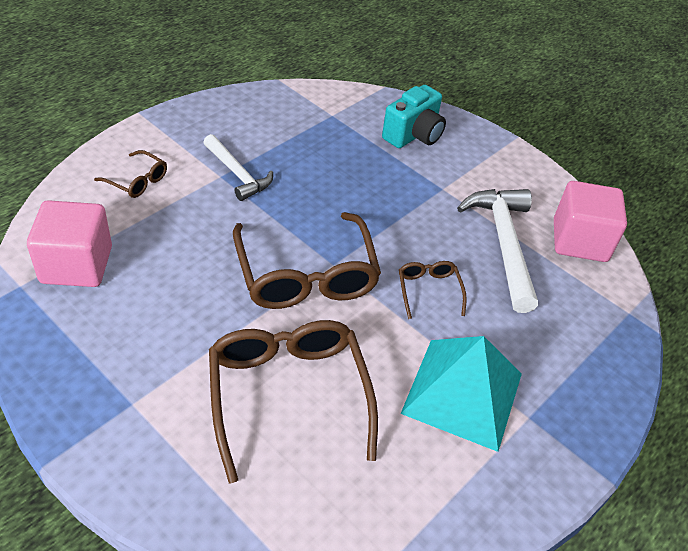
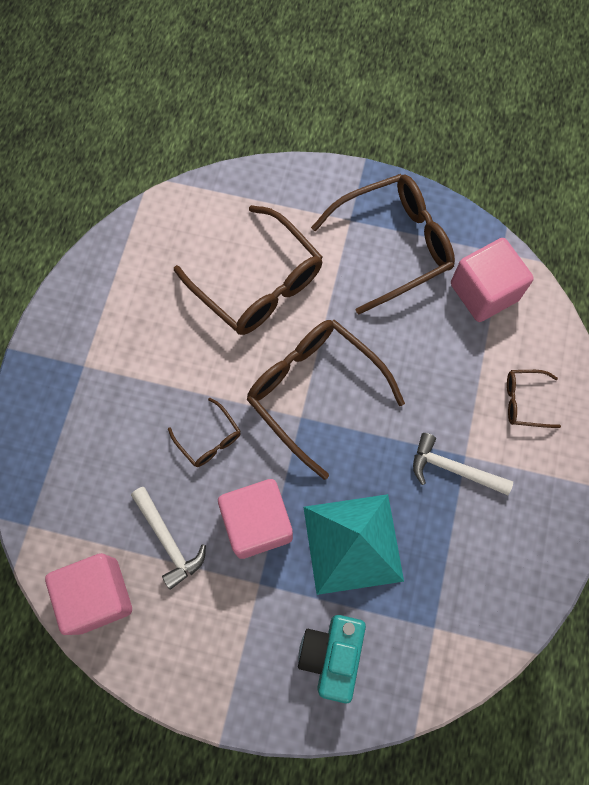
camera: 155 degrees right, 25 degrees up
turquoise pyramid [401,336,522,452] -> turquoise pyramid moved to [303,494,404,595]
white hammer [457,189,538,313] -> white hammer [131,487,206,590], size x0.63
none -> pink cube [218,479,293,559]
none -> brown glasses [311,174,455,315]

